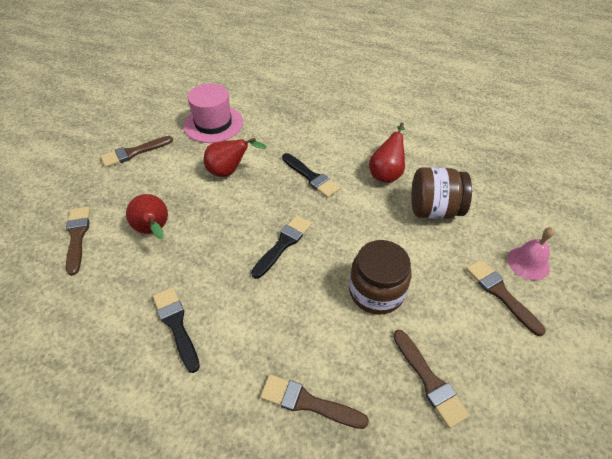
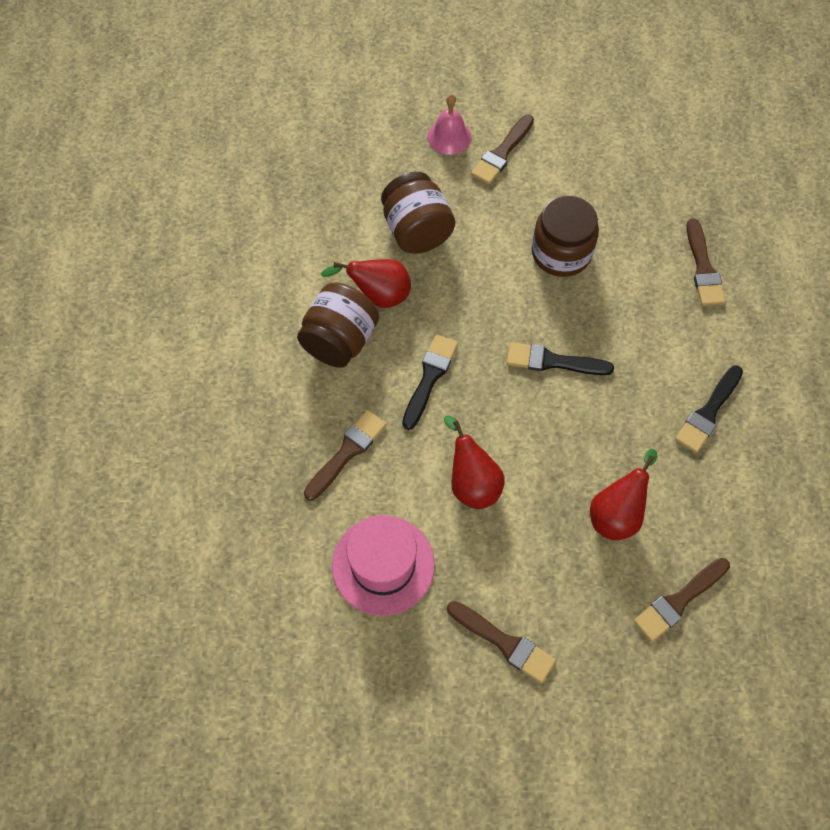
camera: 115 degrees left, 15 degrees up
brown brush [393,330,470,428] -> brown brush moved to [304,410,386,501]
none -> brown jar [297,283,379,368]

